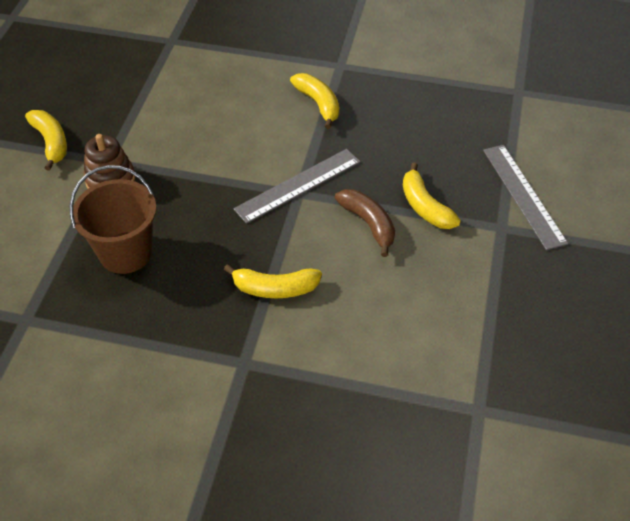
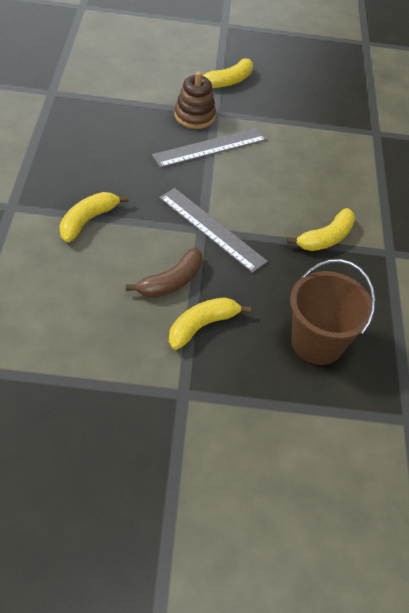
camera: 75 degrees right, 0 degrees up
brown bucket [70,165,157,274] -> brown bucket moved to [290,259,376,365]
yellow banana [224,264,322,298] -> yellow banana turned 45 degrees clockwise [59,192,129,242]
grey ruler [483,145,568,250] -> grey ruler moved to [152,128,267,168]

